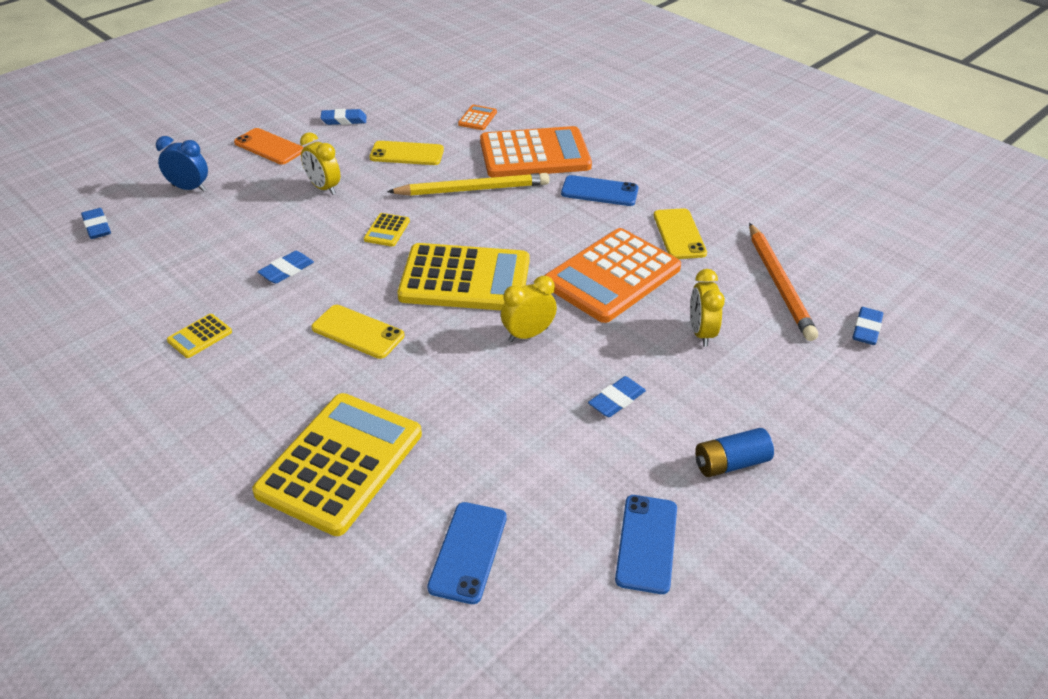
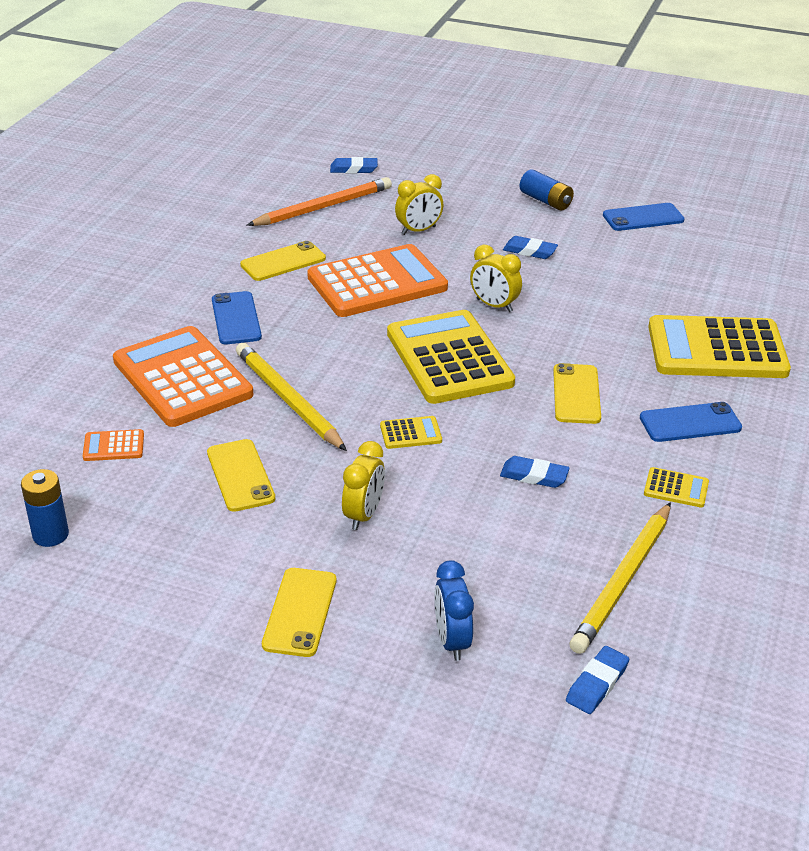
camera: 115 degrees left, 5 degrees down
orange phone [234,128,304,164] -> yellow phone [262,568,336,657]
blue eraser [321,109,366,125] -> none
blue phone [427,502,507,604] -> blue phone moved to [640,402,742,442]
orange calculator [544,228,681,323] -> orange calculator turned 45 degrees counterclockwise [307,244,448,317]
none -> blue battery [21,469,69,547]
none -> yellow pencil [569,502,671,654]

